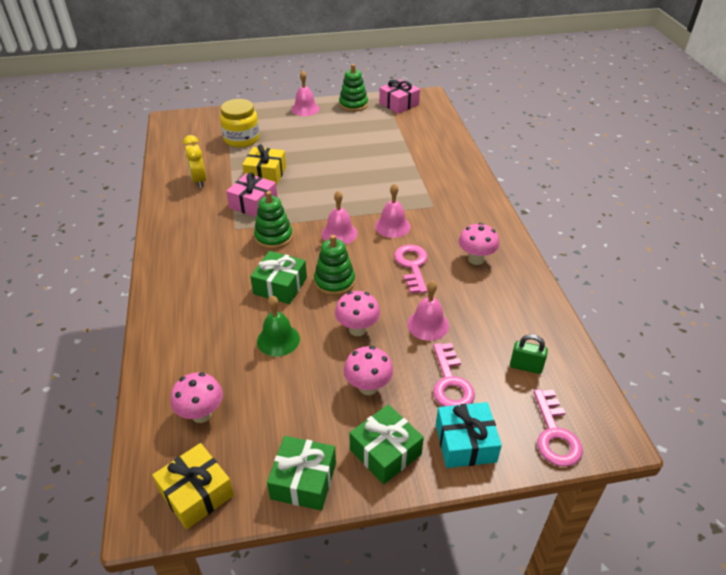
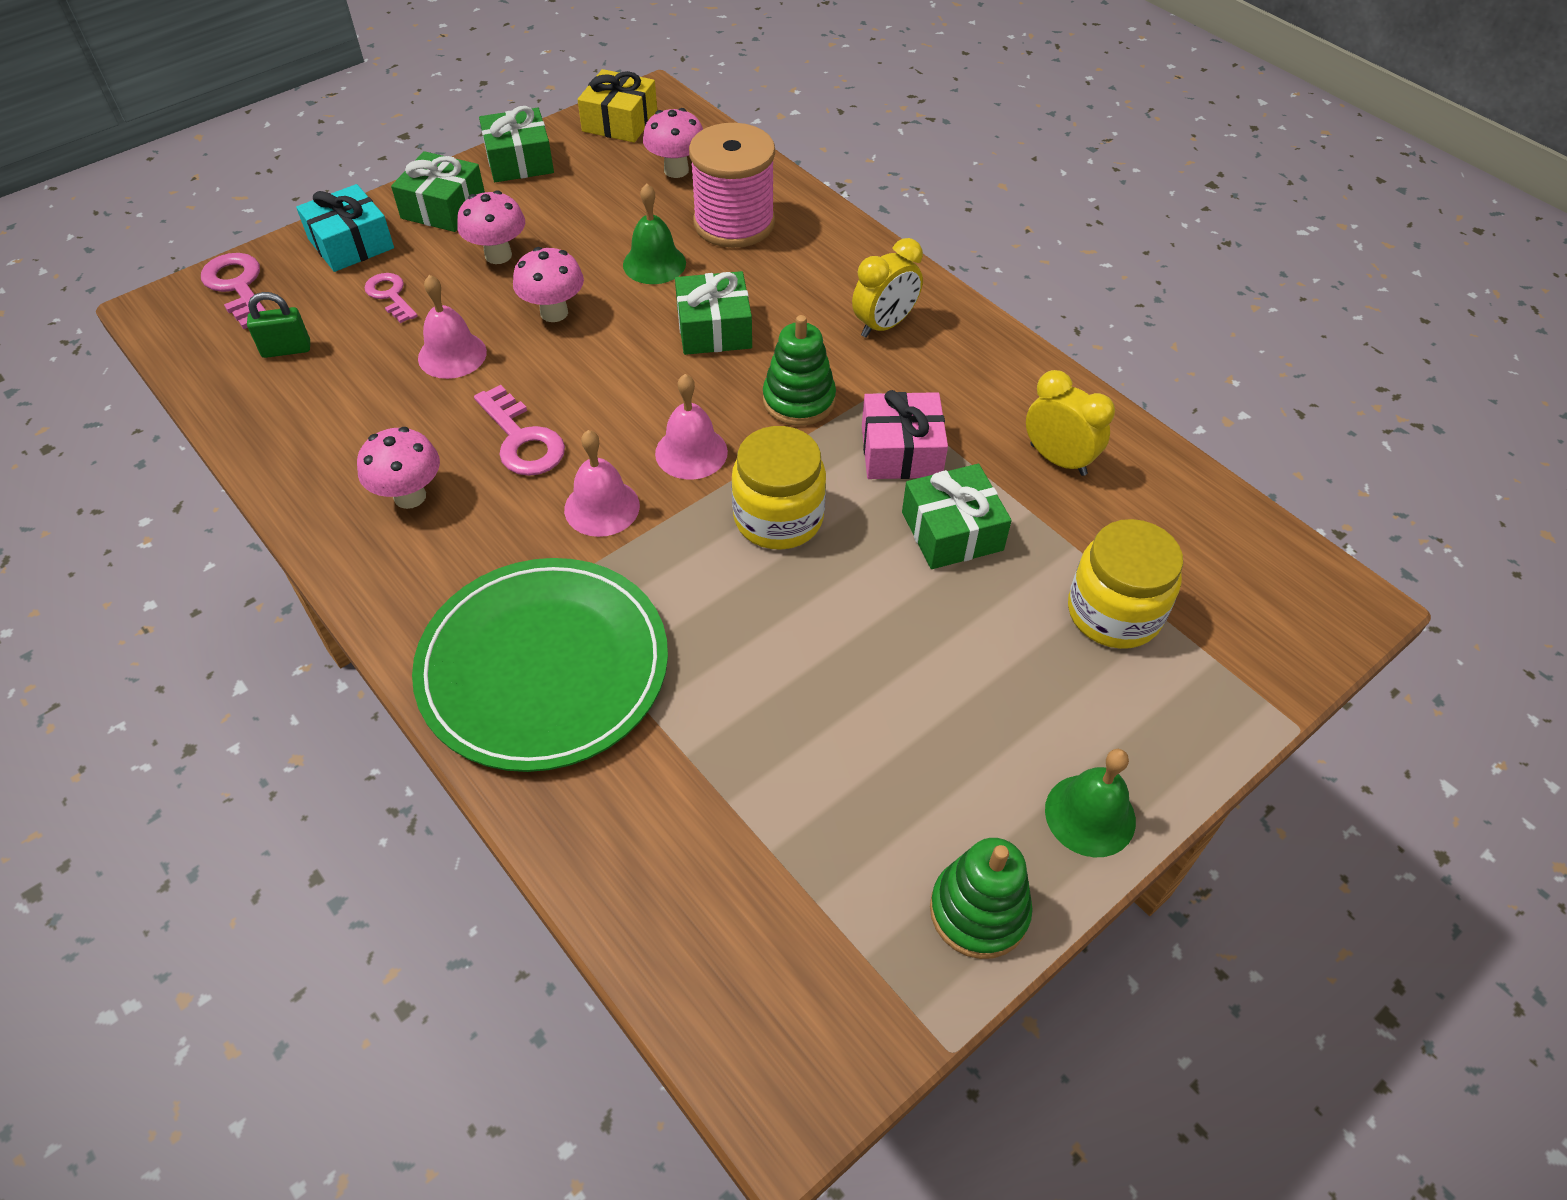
camera: 150 degrees right, 10 degrees up
yellow gift [242,145,286,185] -> green gift [902,464,1012,569]
pink bell [291,70,319,116] -> green bell [1045,749,1136,857]
green stacking toy [314,235,355,296] -> none
pink gift [379,79,420,114] -> none
pink key [433,343,475,407] -> pink key [365,273,418,323], size x0.67
none -> green plate [412,558,668,772]
none -> pink spool [689,123,775,248]
none -> yellow jar [732,426,826,550]
none -> yellow clock [852,238,923,338]

